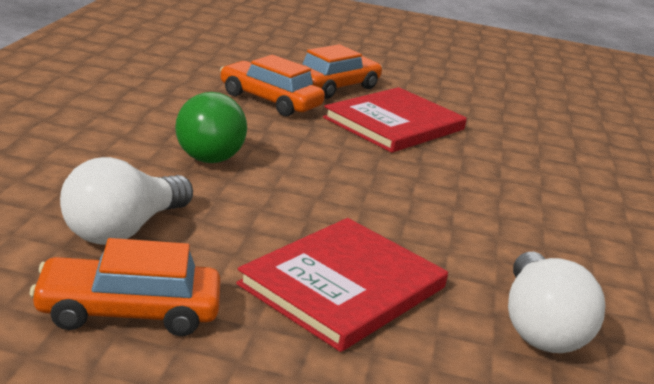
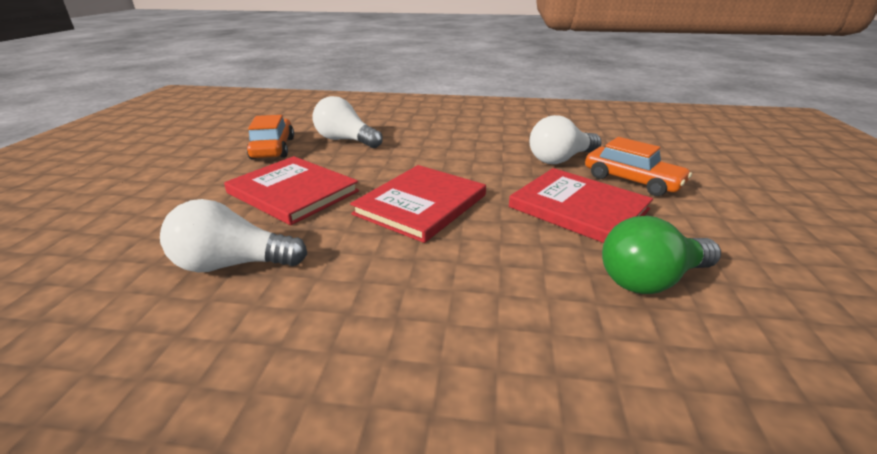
camera: 90 degrees right, 5 degrees up
green light bulb [175,92,247,163] -> green light bulb moved to [602,216,721,294]
orange car [220,55,325,116] -> white light bulb [530,115,602,164]
none -> red book [350,165,486,243]

